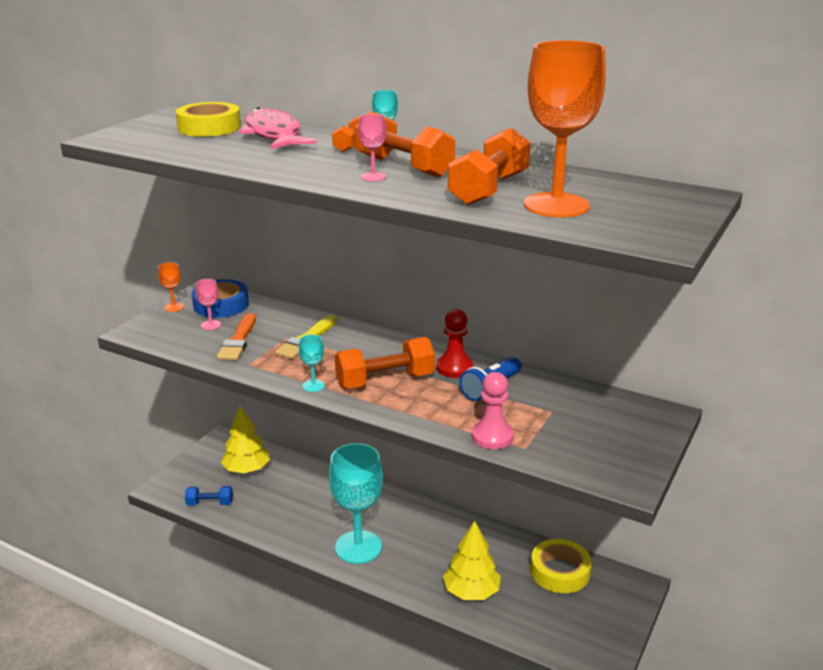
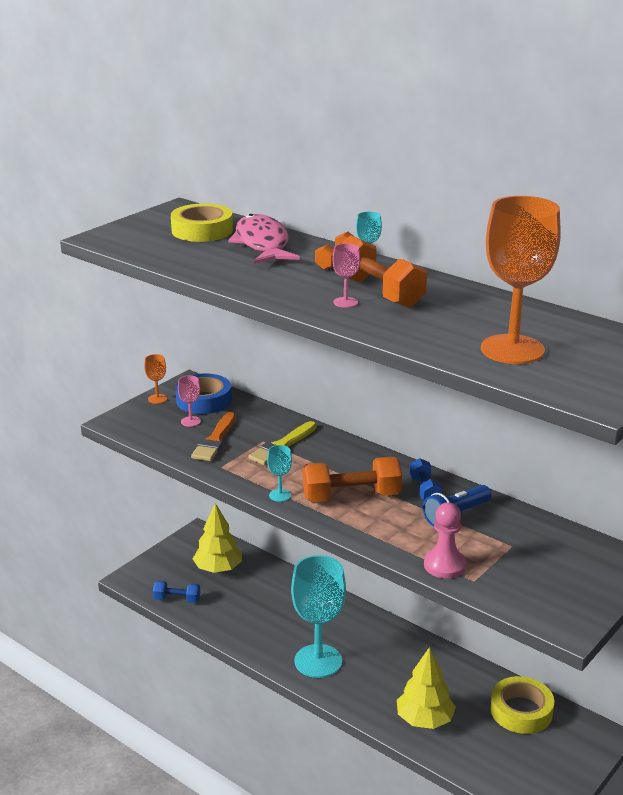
camera: 10 degrees right, 0 degrees up
red pawn [436,309,474,378] -> blue dumbbell [409,458,442,500]
orange dumbbell [448,128,531,206] -> none

